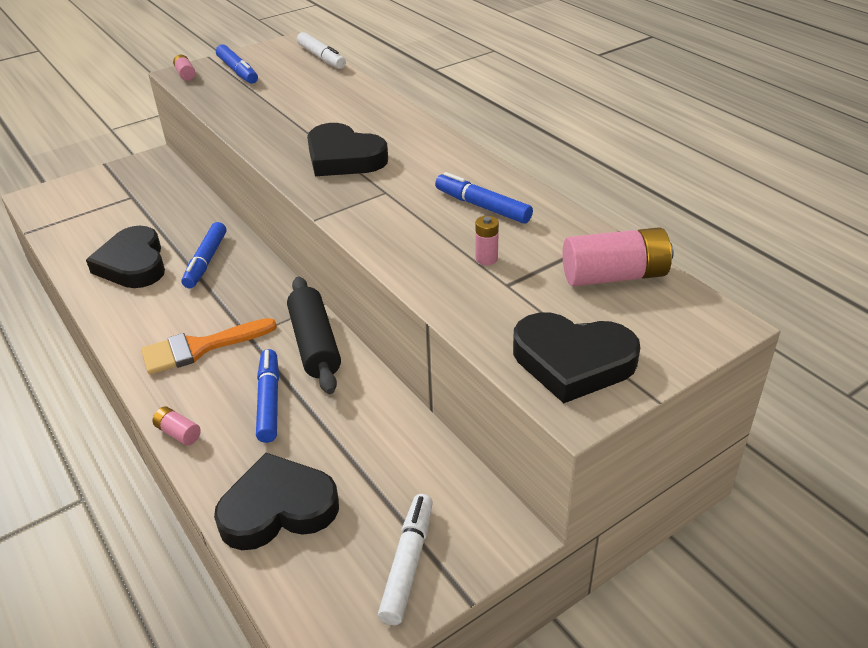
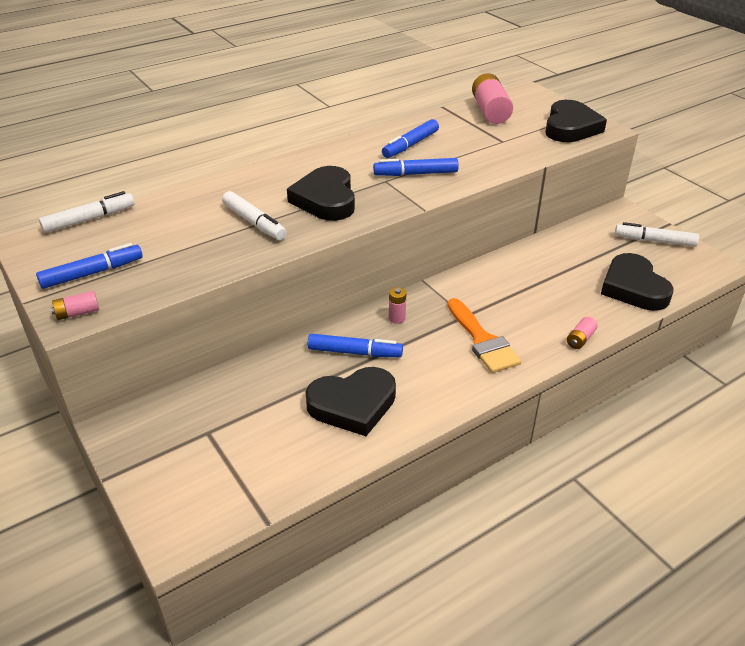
camera: 90 degrees left, 0 degrees up
blue marker [256,349,279,443] -> blue marker moved to [373,158,459,176]
black rolling pin [287,277,341,394] -> none
black heart [307,123,388,176] -> black heart turned 135 degrees clockwise [287,166,355,221]
pink battery [476,216,499,265] -> pink battery moved to [389,287,406,324]
none -> white marker [222,191,287,240]

